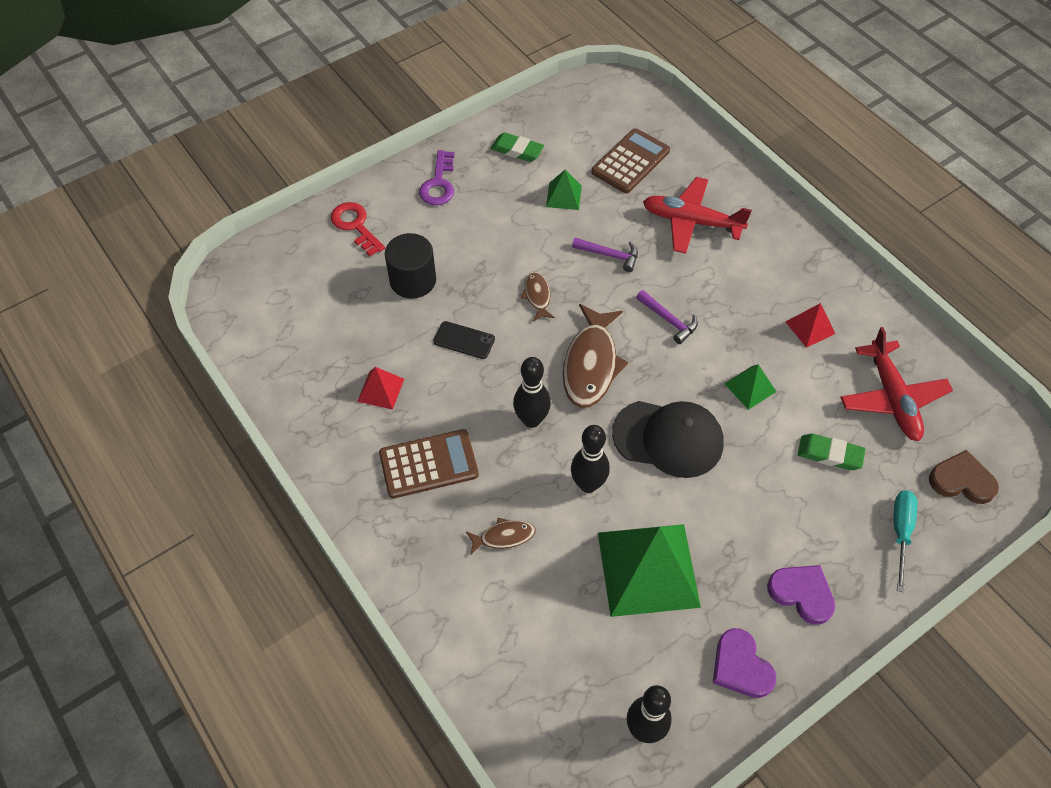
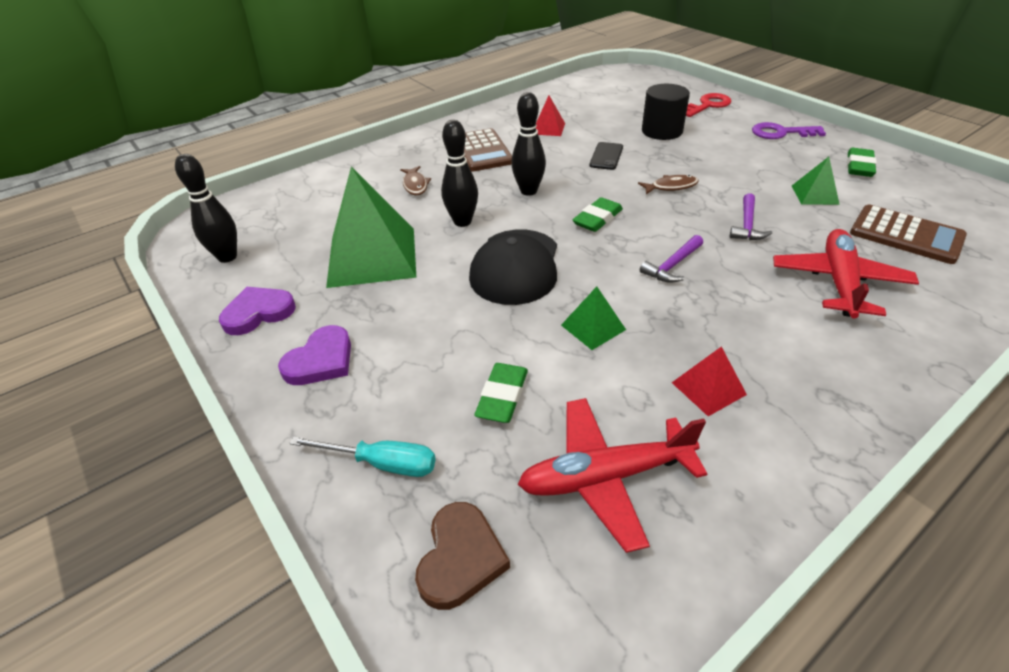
camera: 90 degrees right, 15 degrees down
brown fish [563,304,628,408] -> green eraser [573,197,623,232]

